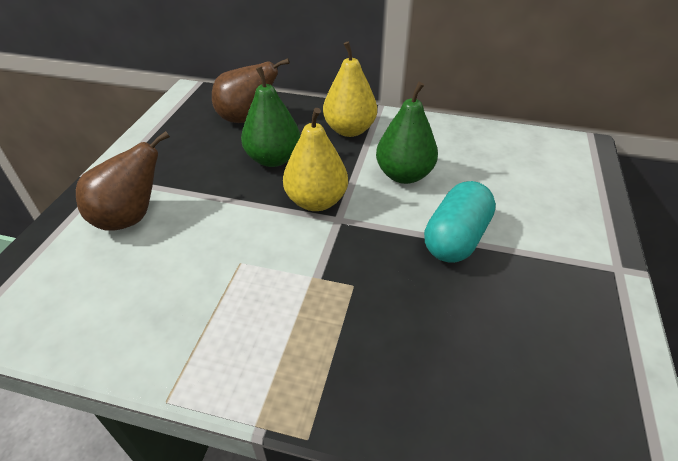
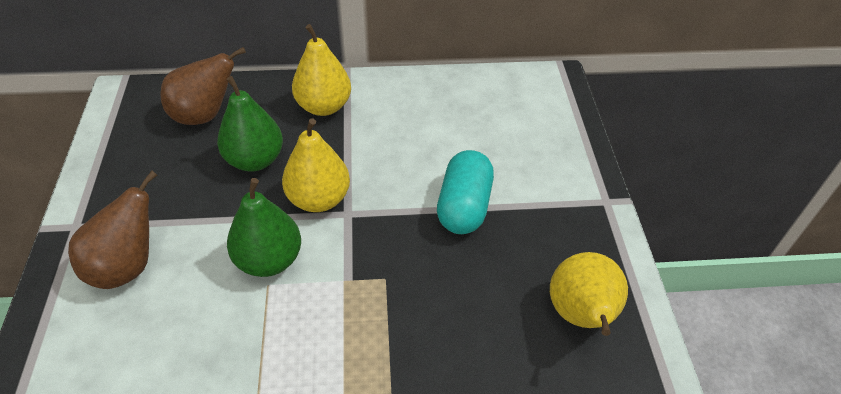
camera: 20 degrees left, 5 degrees up
green pear [376,82,438,184] -> green pear moved to [227,178,301,277]
none -> yellow pear [550,252,628,336]

